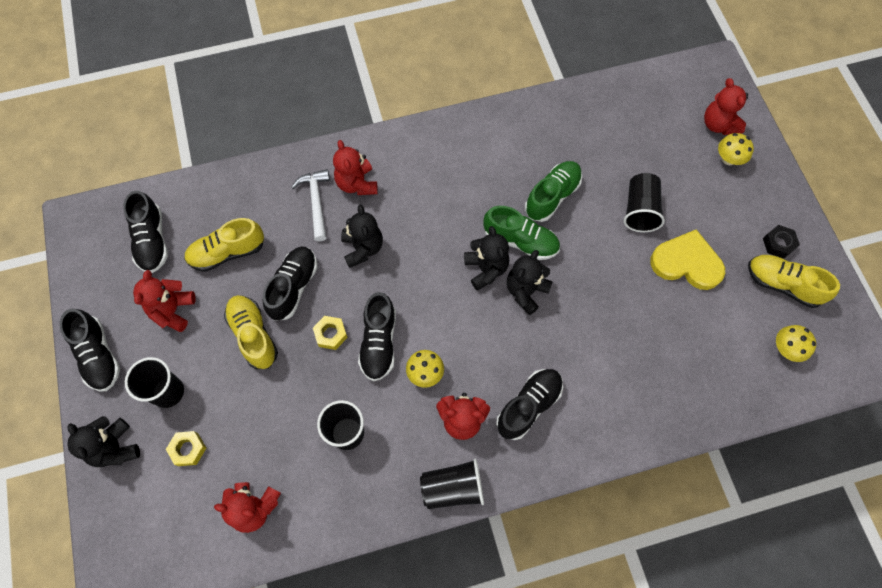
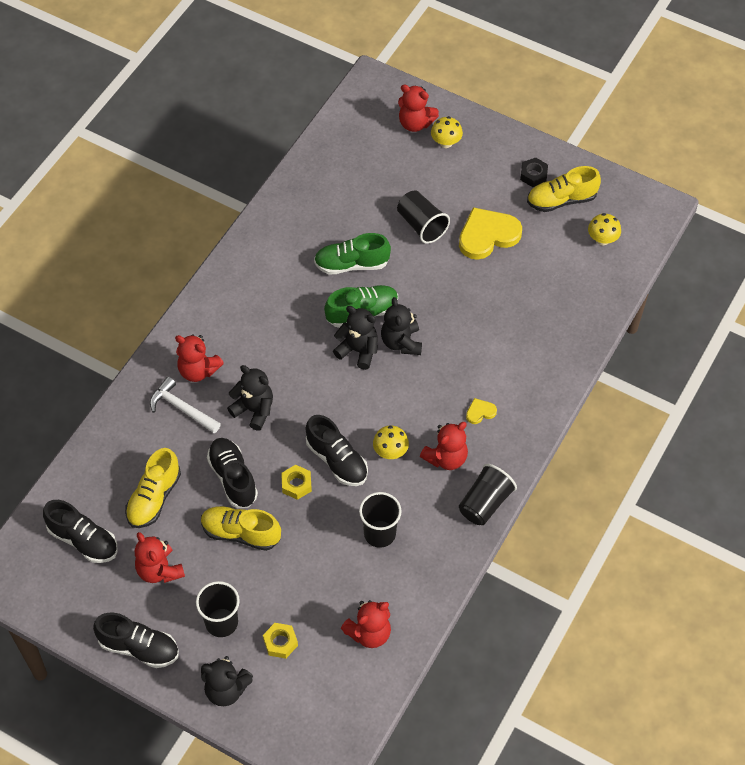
camera: 45 degrees left, 10 degrees down
black shoe [496,369,563,440] -> yellow heart [466,398,497,424]
green shoe [525,161,582,222] -> green shoe turned 90 degrees counterclockwise [314,233,391,274]

